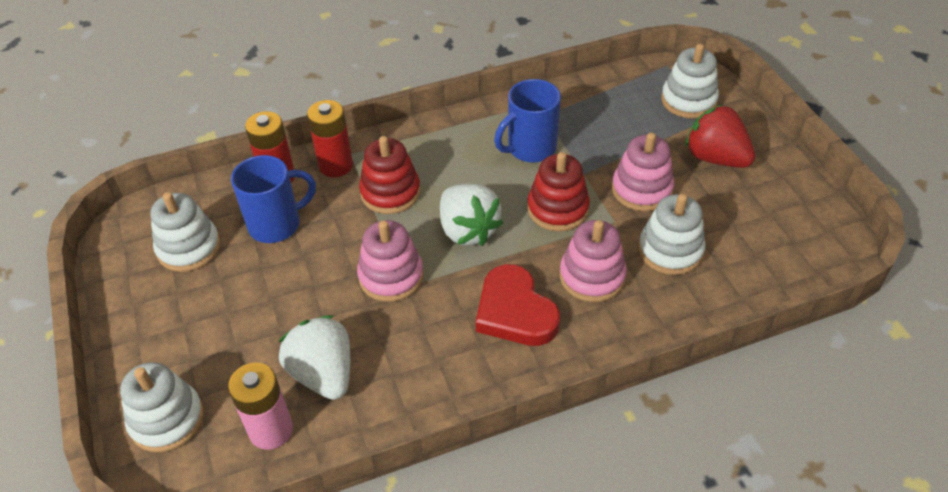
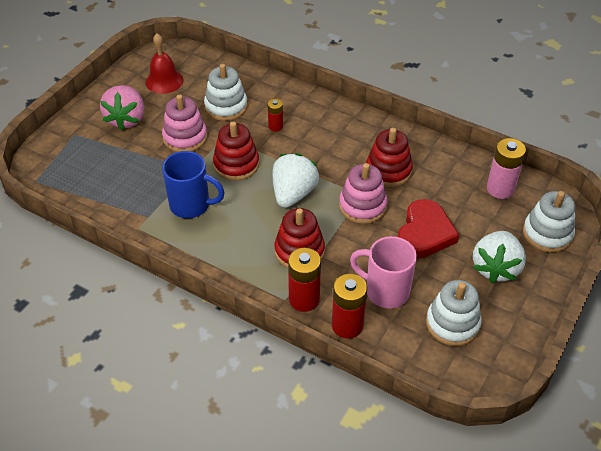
camera: 130 degrees left, 0 degrees up
blue mug [231,155,316,243] -> pink mug [350,236,417,309]
white strawberry [278,315,350,400] -> white strawberry moved to [473,231,526,283]
red heart [476,264,560,346] -> red heart moved to [398,199,459,259]
pink stacking toy [560,220,627,302] -> red battery [268,99,283,131]
white stacking toy [661,44,719,118] -> none
red strawberry [685,105,755,168] -> pink strawberry [100,85,144,131]
none -> red bell [145,34,184,94]
none -> red stacking toy [366,128,413,187]

